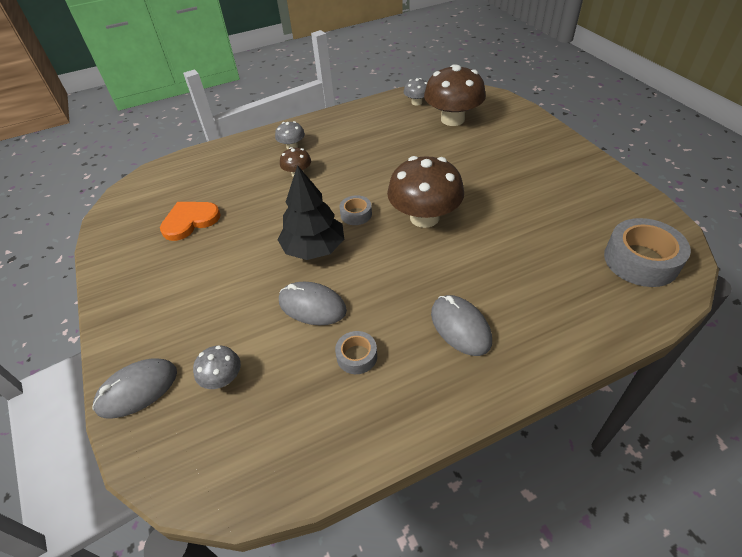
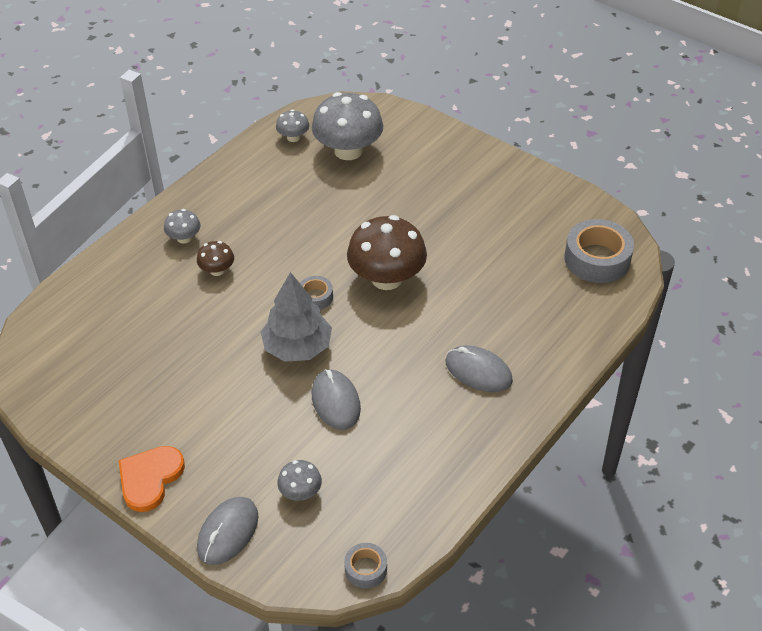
camera: 30 degrees left, 0 degrees up
orange heart [160,202,221,241] -> orange heart moved to [118,446,185,512]
black tree [278,165,344,260] -> grey tree [261,272,332,362]
grey mouse [279,282,347,325] -> grey mouse turned 75 degrees clockwise [312,369,361,430]
grey tape [335,331,377,374] -> grey tape moved to [344,543,387,589]
brown mushroom [424,64,486,126] -> grey mushroom [312,92,383,160]

